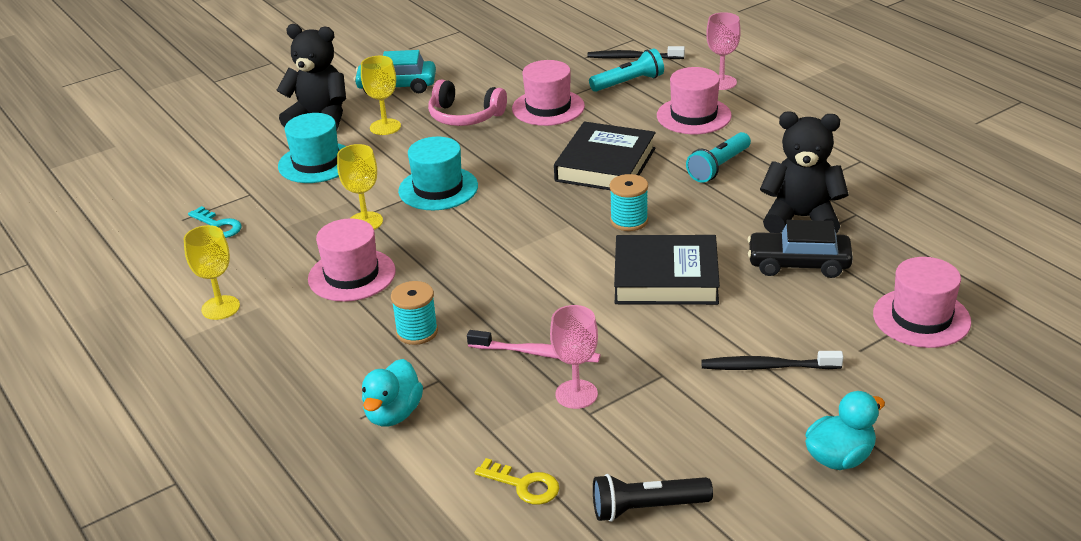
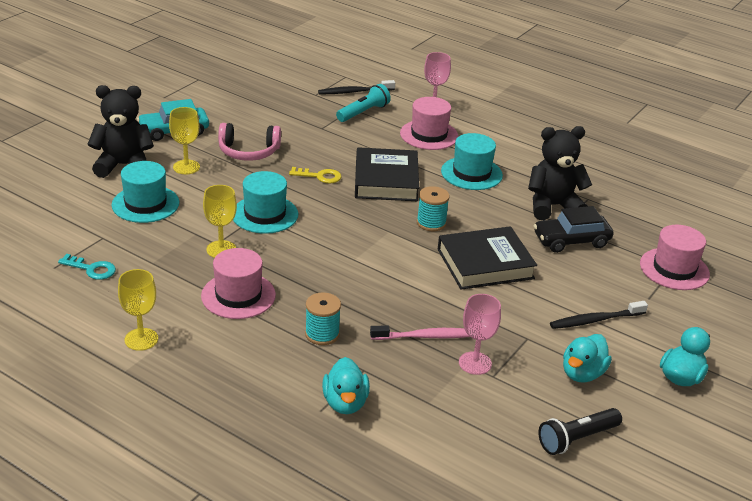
camera: 25 degrees left, 0 degrees up
yellow key [475,458,559,505] -> yellow key moved to [289,167,341,183]
pink hat [512,60,585,126] -> none
turquoise flashlight [686,132,751,183] -> turquoise hat [441,133,503,190]
none -> turquoise duck [563,334,612,383]

